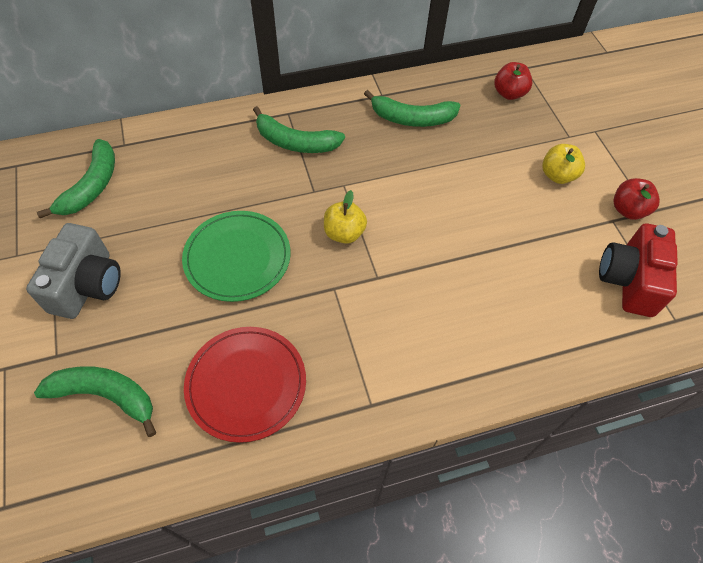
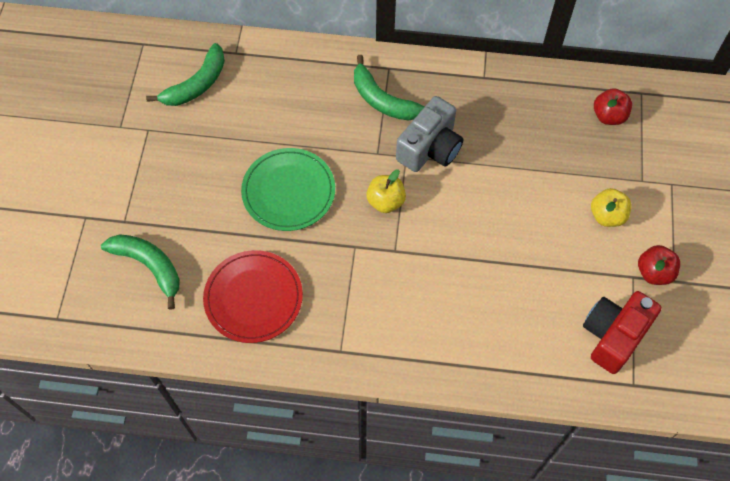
camera: 25 degrees right, 5 degrees up
grey camera [26,223,121,319] -> grey camera moved to [396,96,463,172]
green banana [364,90,460,127] -> none

